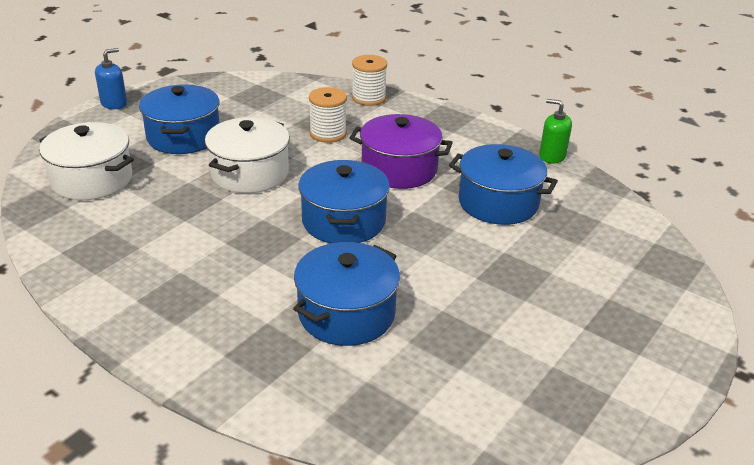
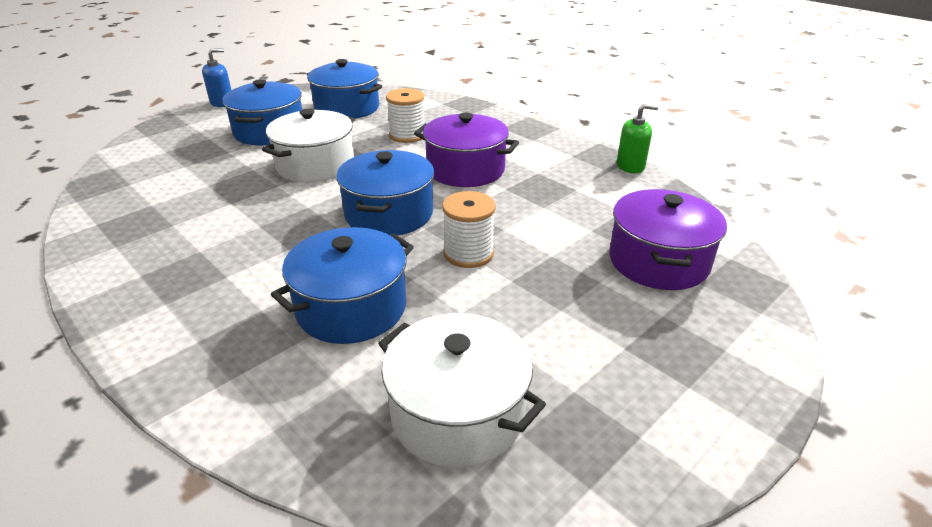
camera: 10 degrees right, 0 degrees up
white pot [39,122,134,200] -> white pot moved to [378,313,546,468]
white spool [352,55,387,106] -> white spool moved to [442,191,496,268]
blue pot [449,144,558,225] -> blue pot moved to [307,59,382,119]
green soap dispenser [539,99,572,164] -> green soap dispenser turned 135 degrees clockwise [617,104,658,173]
none -> purple pot [609,189,727,290]

